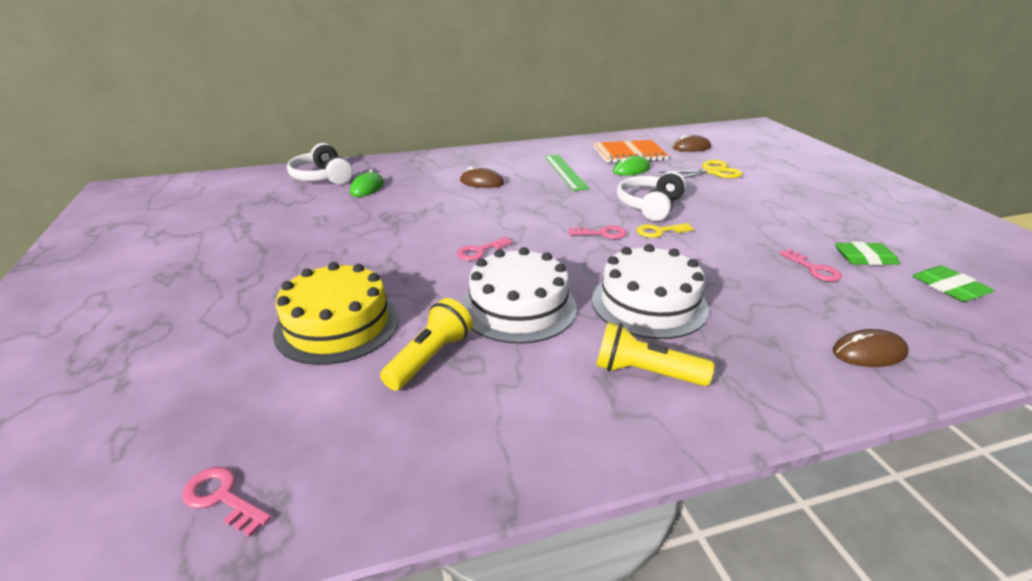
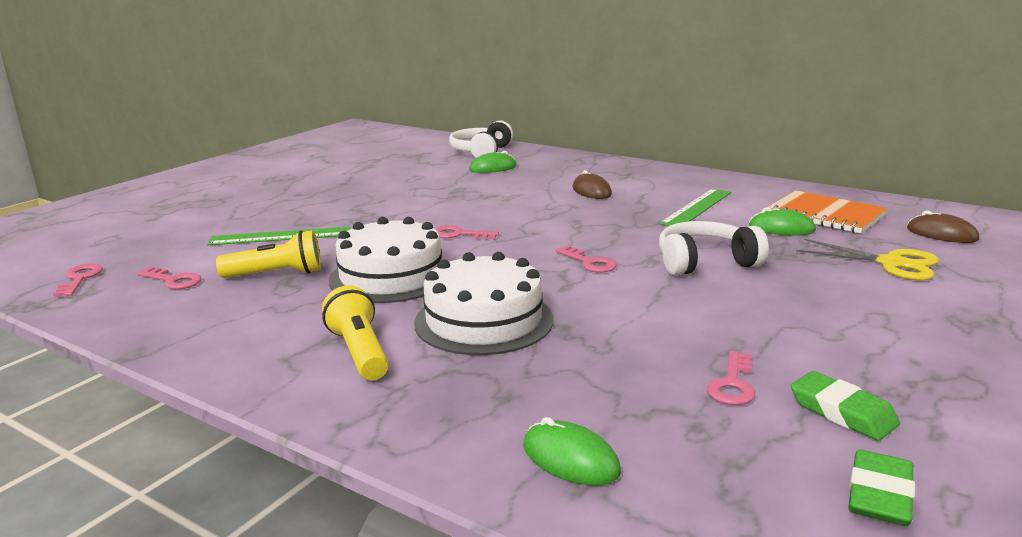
camera: 50 degrees right, 10 degrees down
yellow cake [273,262,399,365] -> green ruler [207,227,350,245]
yellow key [637,223,694,238] -> none
brown mouse [833,329,909,367] -> green mouse [523,417,621,486]
none -> pink key [136,267,202,289]

